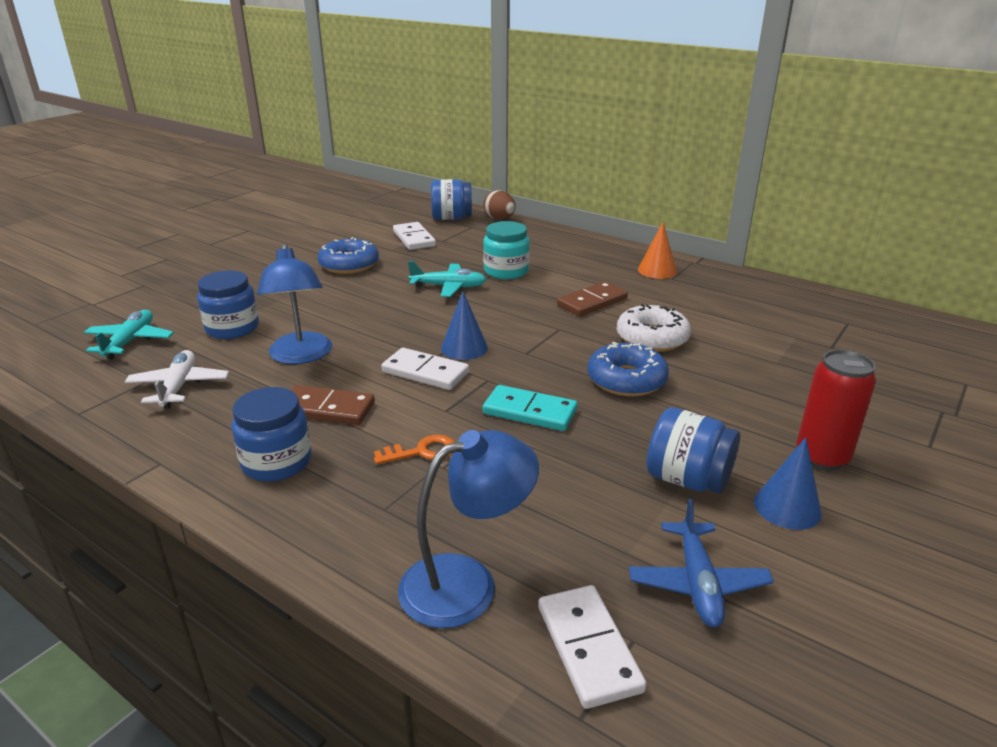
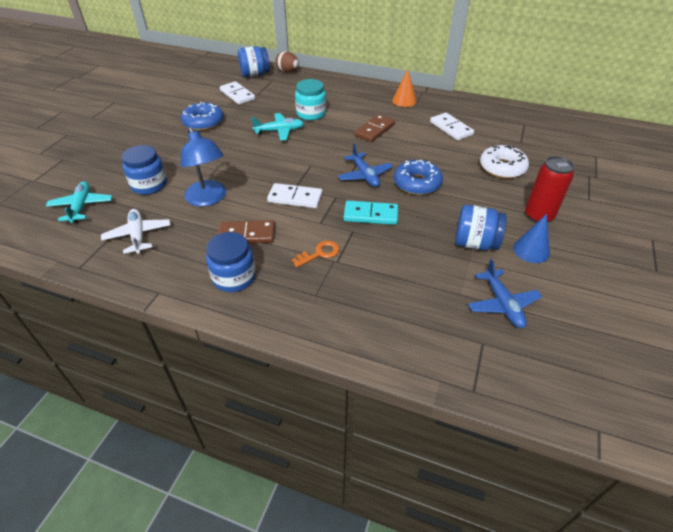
camera: 15 degrees left, 15 degrees up
blue lamp [398,430,539,628] -> none
blue cone [441,291,488,360] -> none
white domino [538,585,647,709] -> white domino moved to [430,113,474,140]
white donut [617,304,691,352] -> white donut moved to [480,145,529,179]
none -> blue plane [338,143,393,187]

